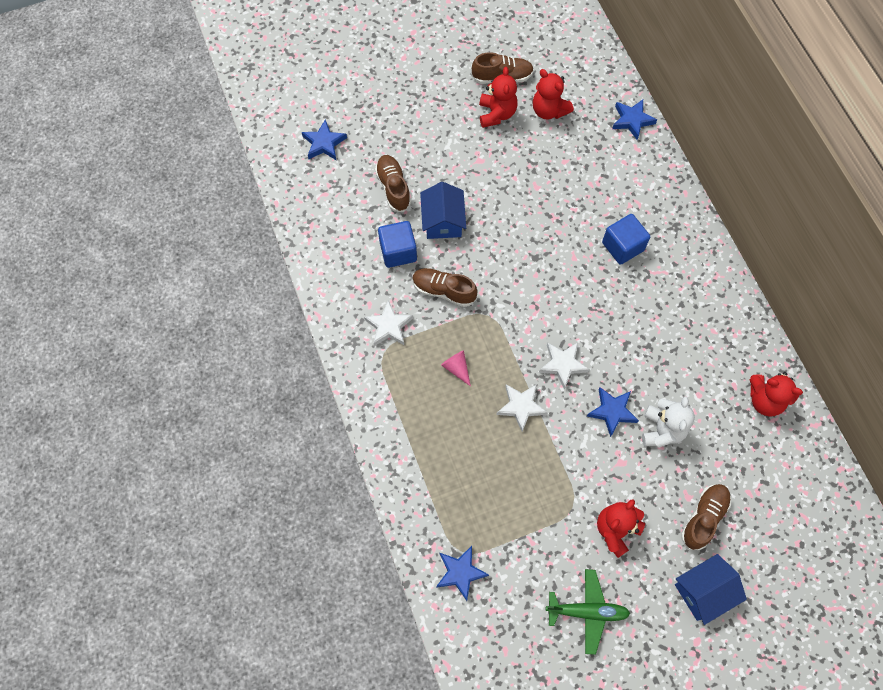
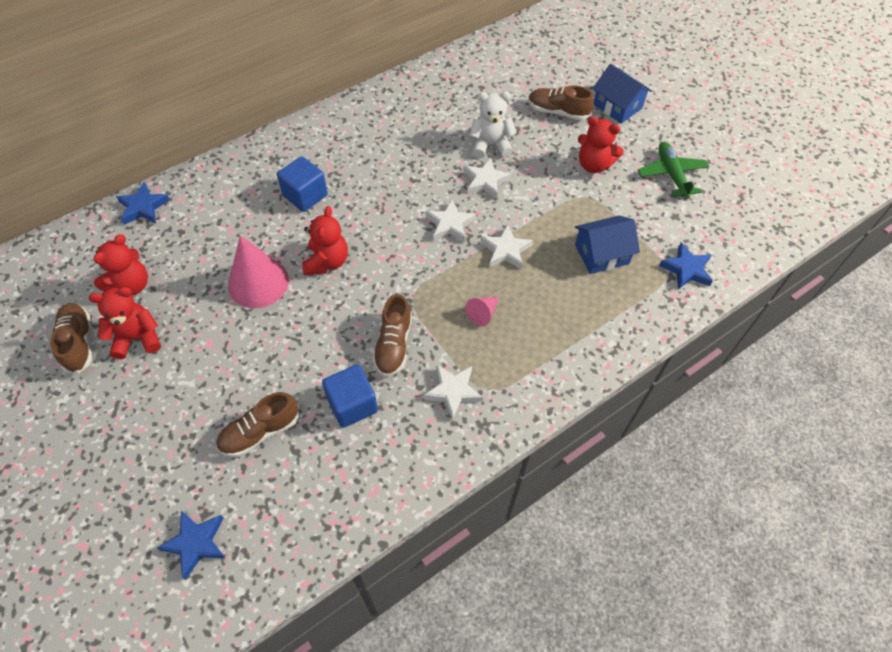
camera: 105 degrees left, 10 degrees down
blue house [420,182,466,239] -> blue house moved to [575,216,640,274]
blue star [587,387,639,437] -> white star [464,157,512,199]
red teddy bear [750,372,803,416] -> red teddy bear moved to [302,206,348,275]
none -> pink cone [228,235,289,308]

